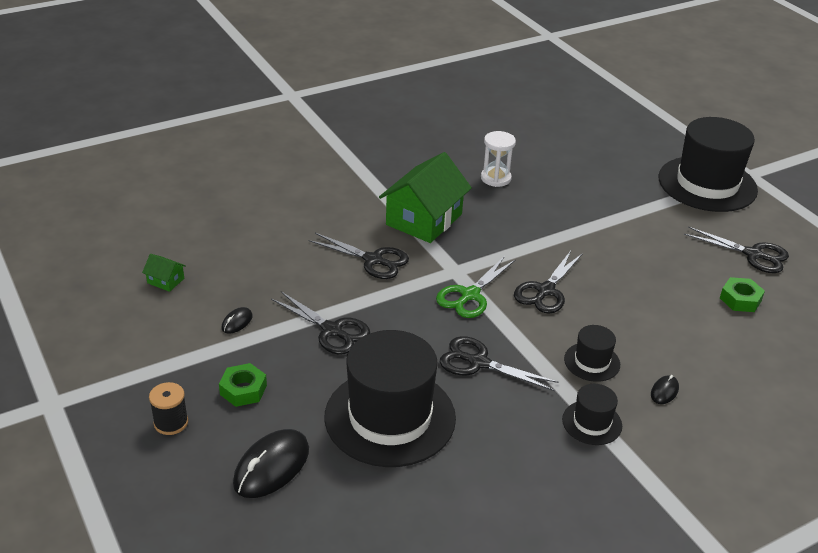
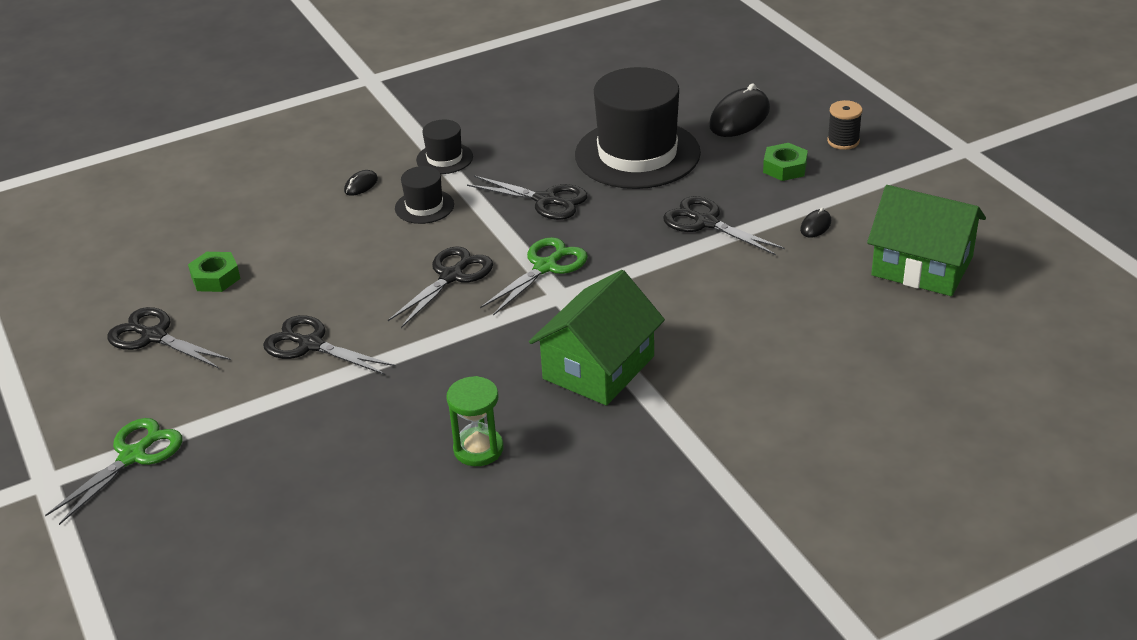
camera: 175 degrees left, 0 degrees up
green house [142,254,186,292] -> green house [867,185,986,296], size x2.39
black scissors [309,233,409,279] -> black scissors moved to [263,315,395,375]
white hourglass [481,131,516,187] -> green hourglass [446,376,504,466]
black hat [659,117,758,212] -> green scissors [45,418,182,525]

